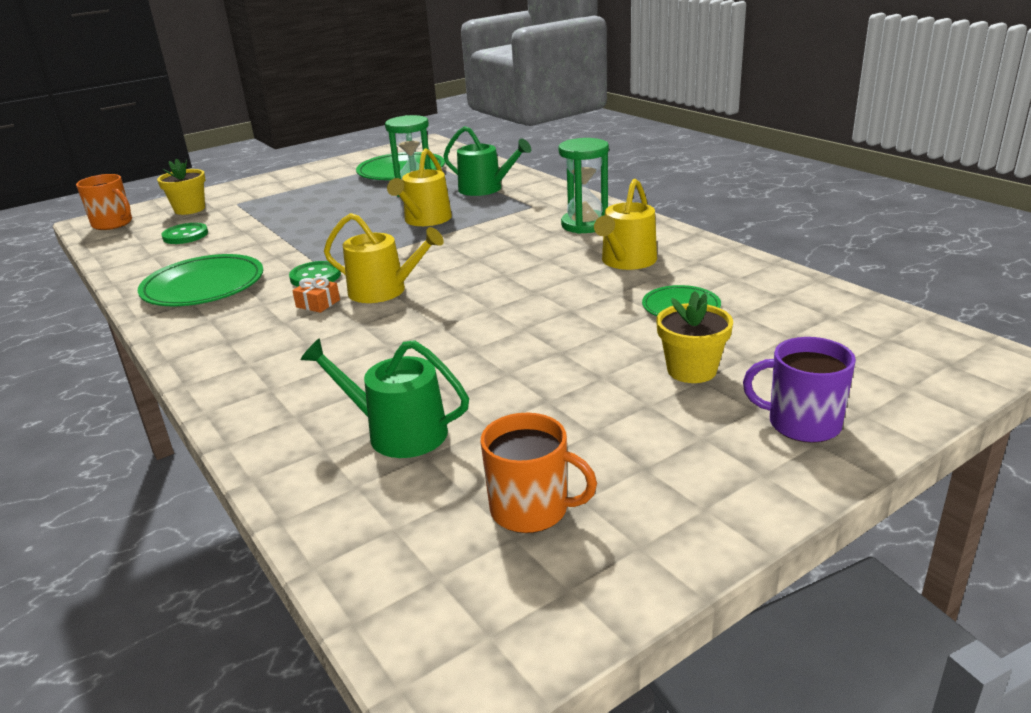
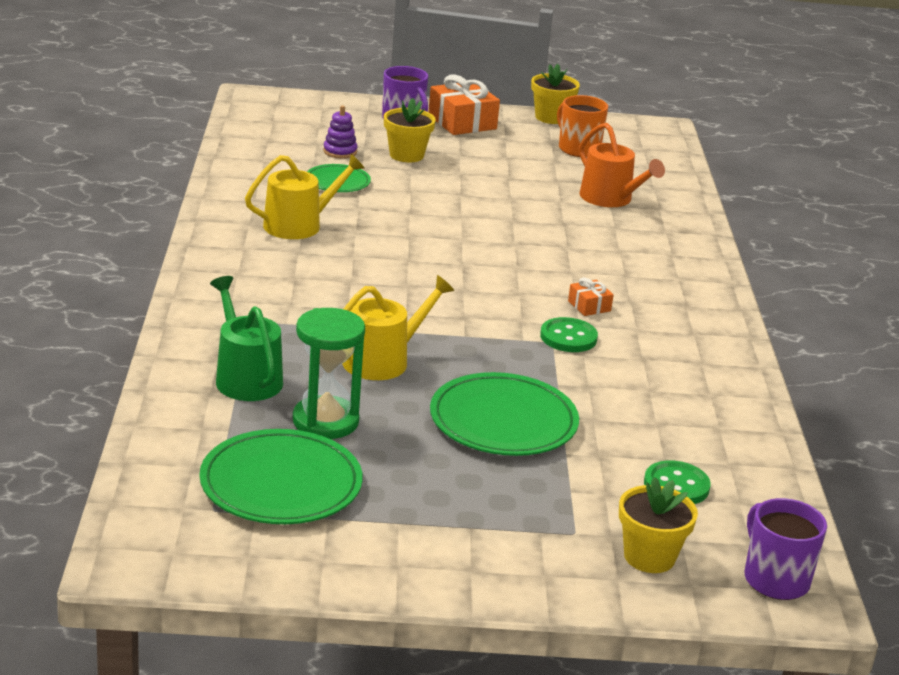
camera: 150 degrees left, 0 degrees up
orange mug [76,174,132,230] -> purple mug [744,498,827,600]
green plate [138,254,263,306] -> green plate moved to [430,372,579,456]
green watering can [300,338,469,458] -> orange watering can [579,123,665,207]
yellow watering can [324,213,444,303] -> none
green hourglass [558,138,609,234] -> none
none -> purple stacking toy [323,105,357,159]
none -> orange gift [429,75,500,135]
none -> yellow flower pot [531,64,580,124]

